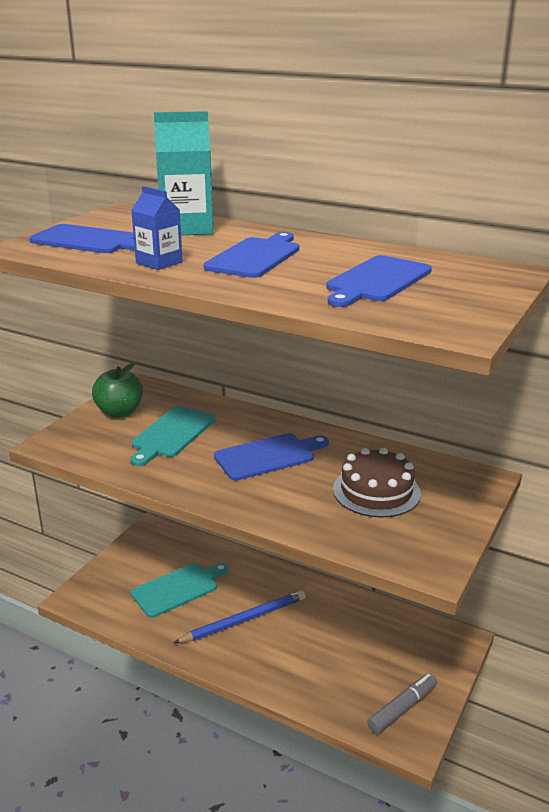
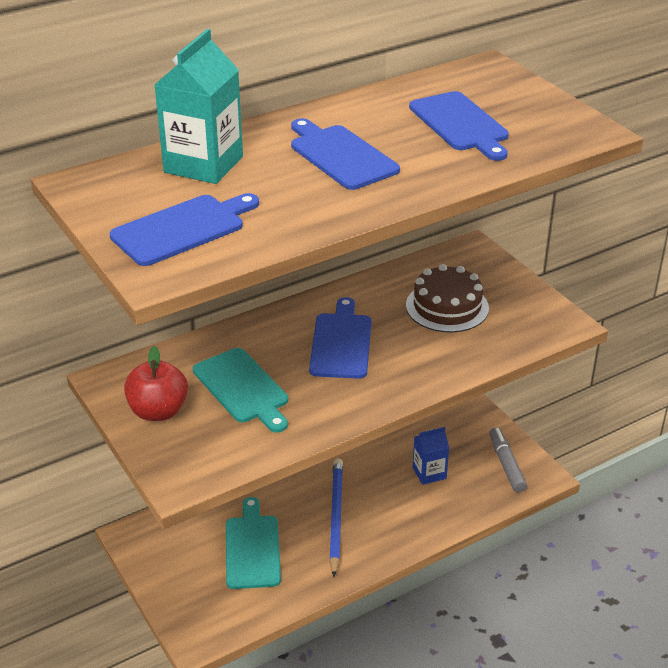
camera: 60 degrees left, 10 degrees up
green apple [92,362,143,418] -> red apple [124,346,188,421]
blue carton [131,186,183,270] -> blue carton moved to [413,427,449,485]

